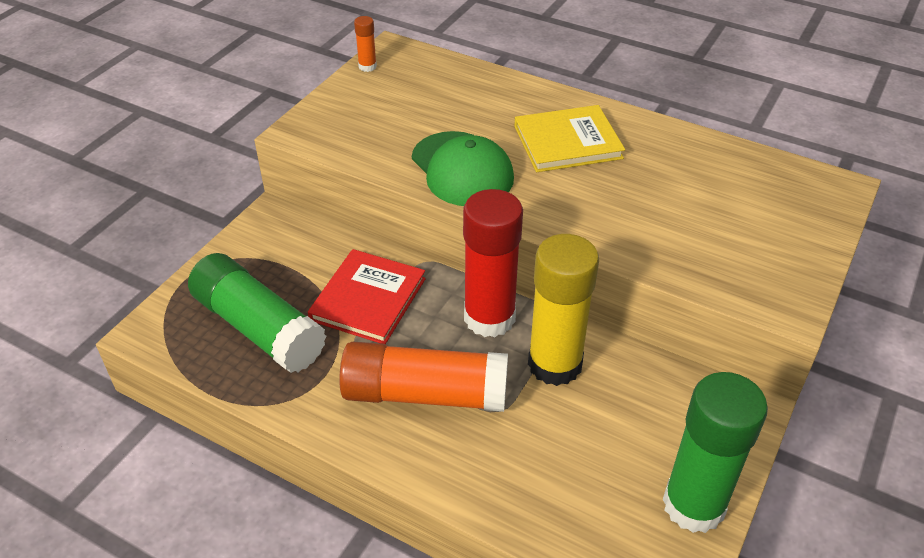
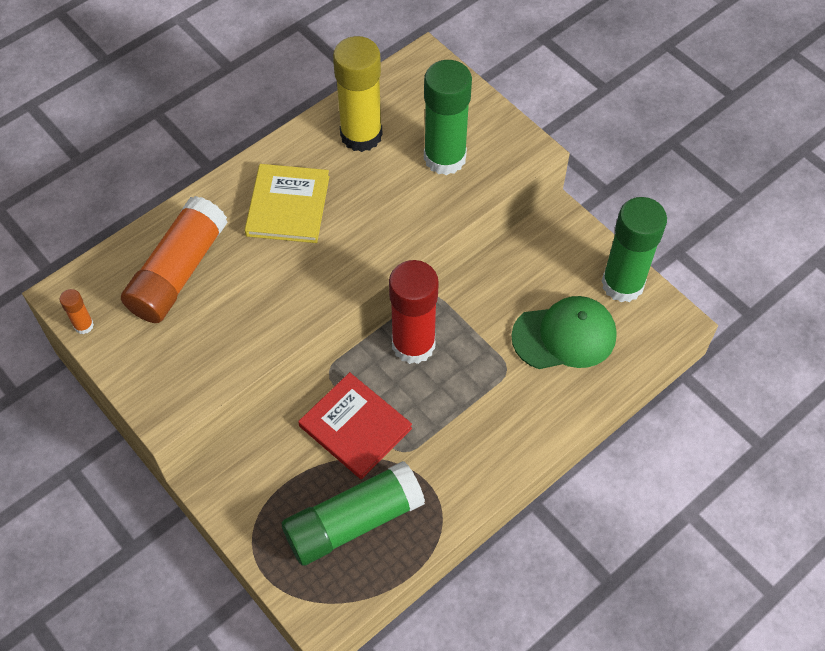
camera: 70 degrees left, 15 degrees up
orange glue stick [339,342,508,412] -> orange glue stick moved to [121,196,228,323]
green cap [412,131,514,206] -> green cap moved to [511,296,617,369]
yellow glue stick [528,234,599,386] -> yellow glue stick moved to [333,36,383,152]
none -> green glue stick [424,60,472,175]

